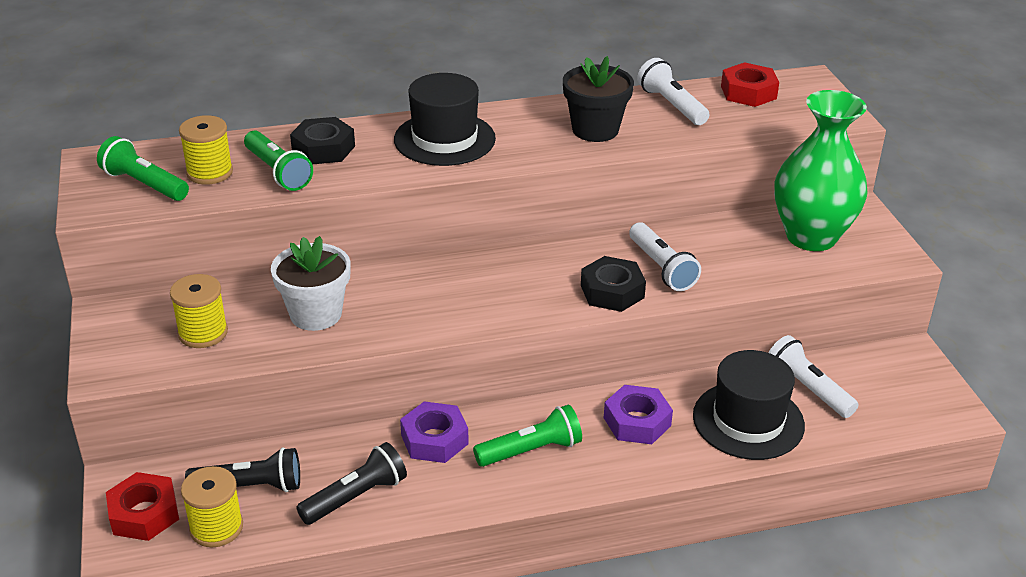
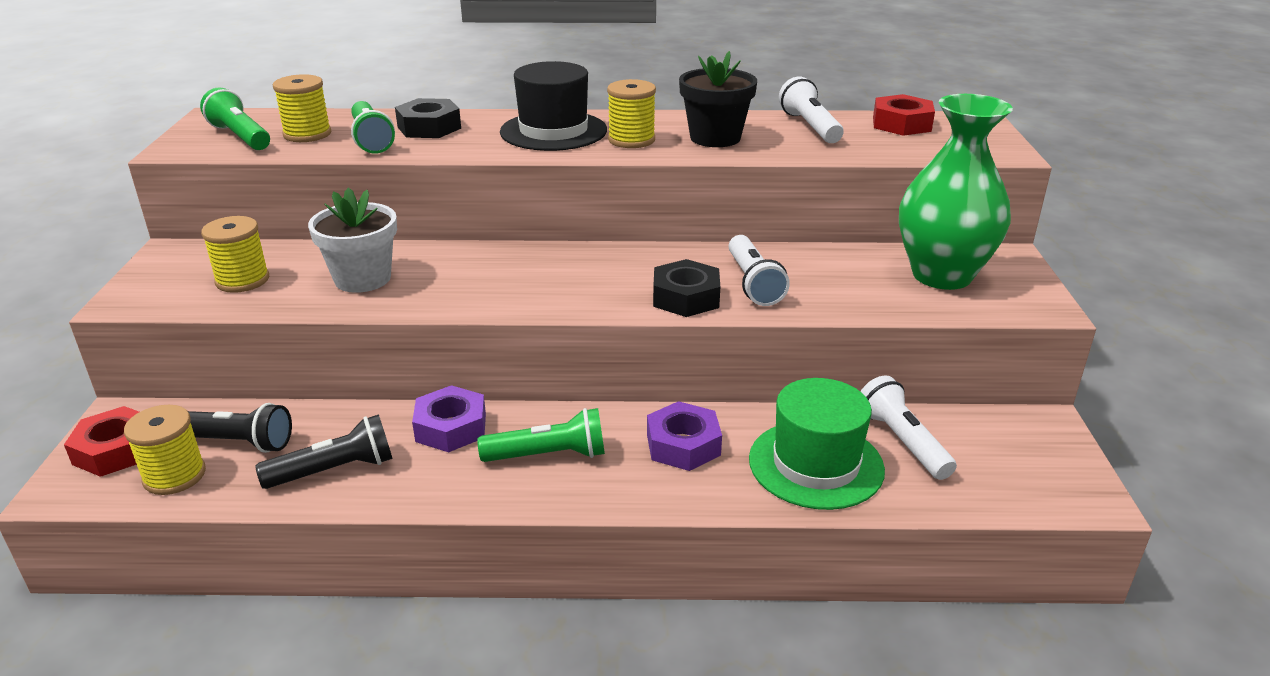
camera: 15 degrees right, 5 degrees down
black hat [693,350,805,460] -> green hat [749,378,885,510]
none -> yellow spool [607,79,656,148]

